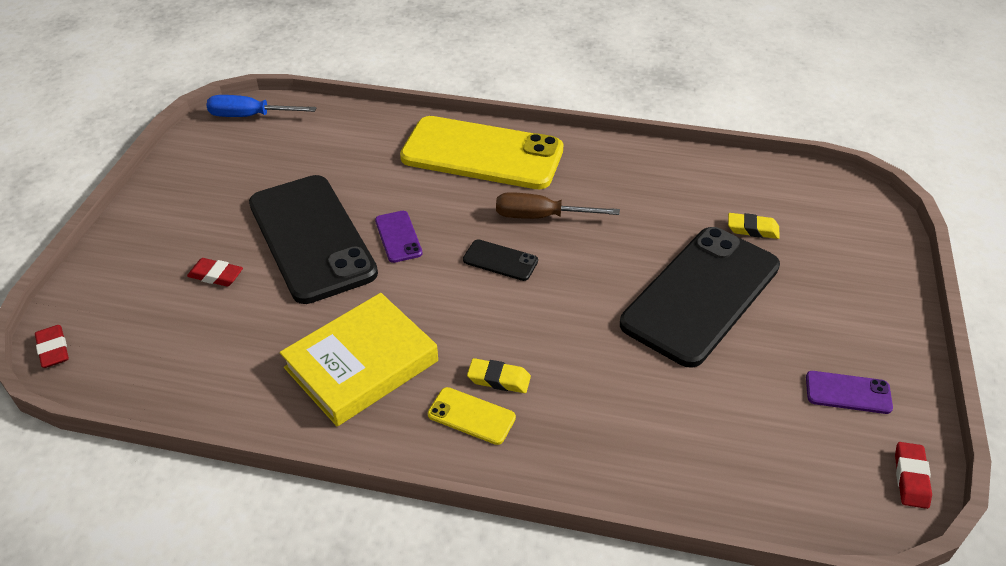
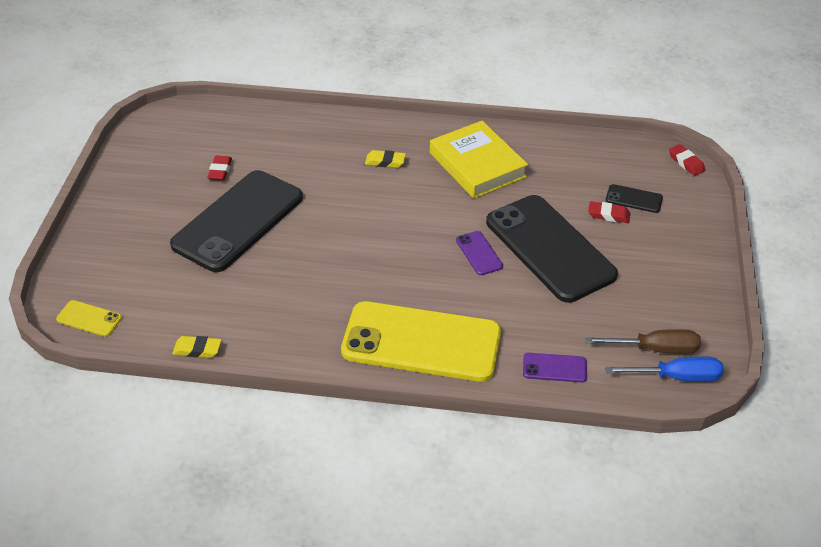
camera: 175 degrees right, 0 degrees up
yellow book [280,293,438,427] -> yellow book turned 75 degrees counterclockwise [430,121,528,199]
yellow phone [428,387,516,445] -> yellow phone moved to [56,300,122,337]
black phone [463,239,538,281] -> black phone moved to [606,184,663,213]
brown screwdriver [496,192,620,219] -> brown screwdriver moved to [585,329,701,354]
yellow eraser [728,213,780,239] -> yellow eraser moved to [172,336,221,358]
purple phone [806,371,893,414] -> purple phone moved to [523,353,587,382]
red eraser [895,442,932,509] -> red eraser moved to [207,156,232,181]

